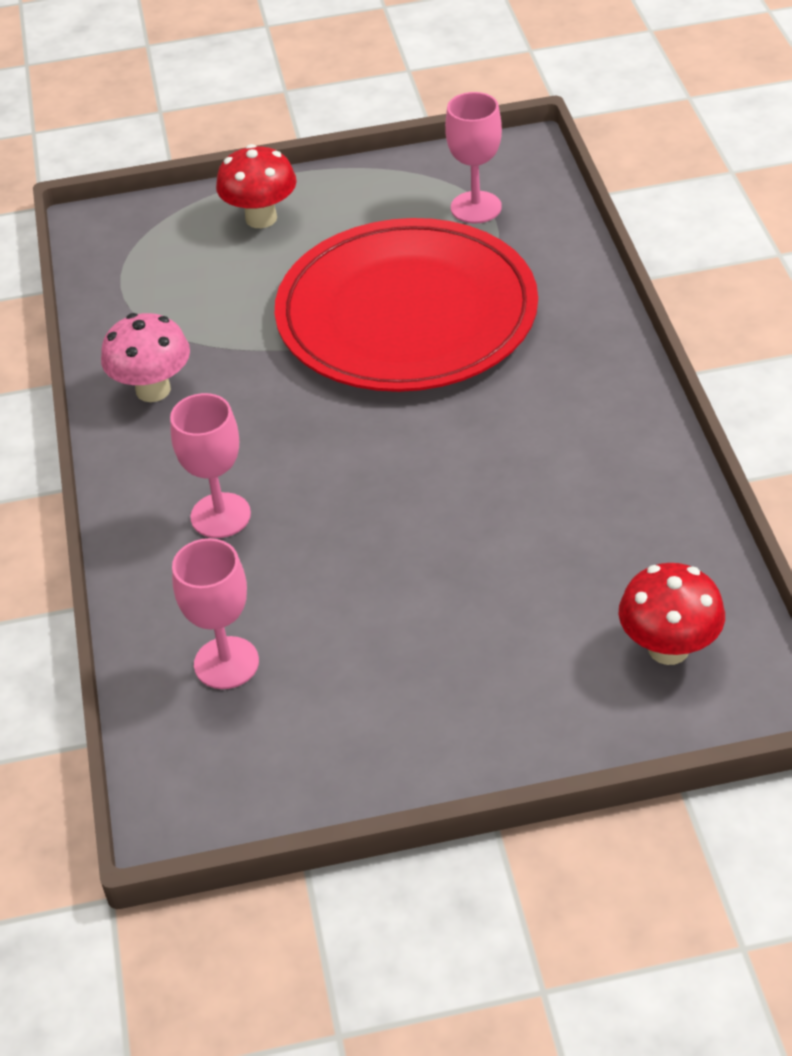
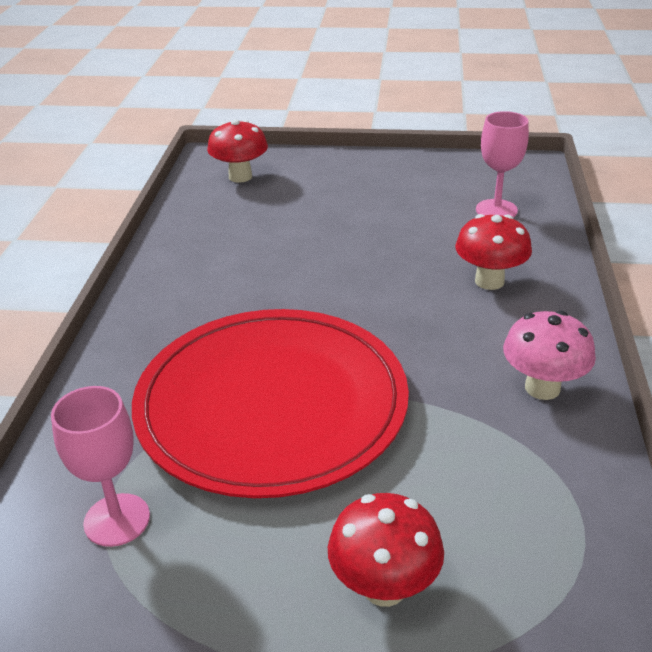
camera: 165 degrees left, 10 degrees down
pink goblet [170,393,251,538] -> red mushroom [455,214,532,290]

